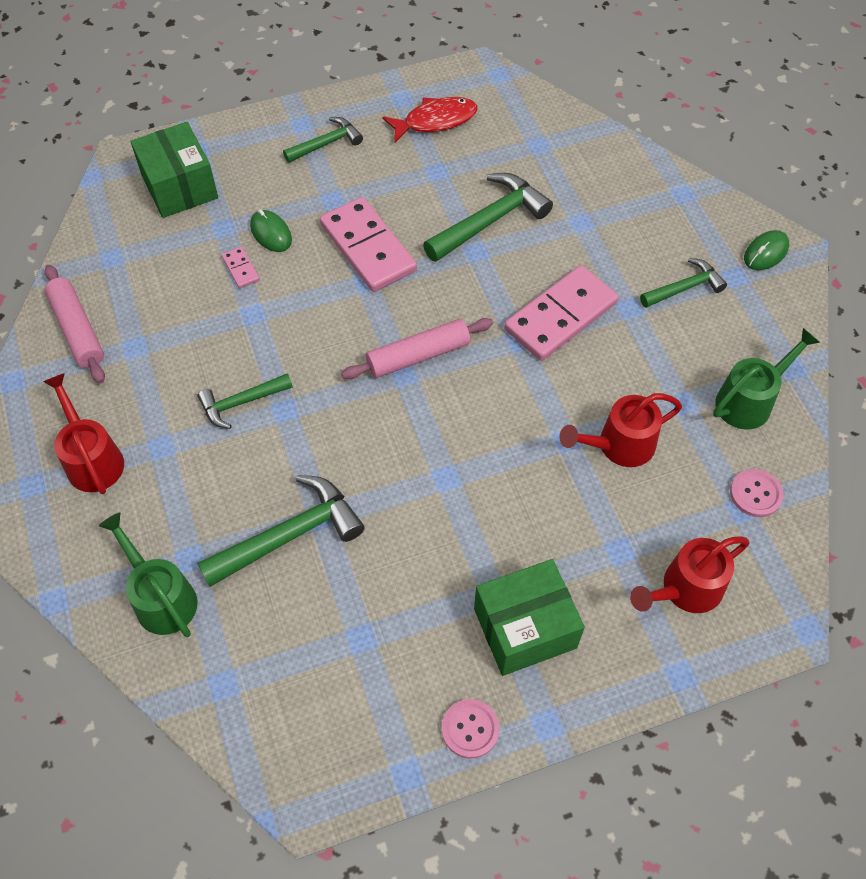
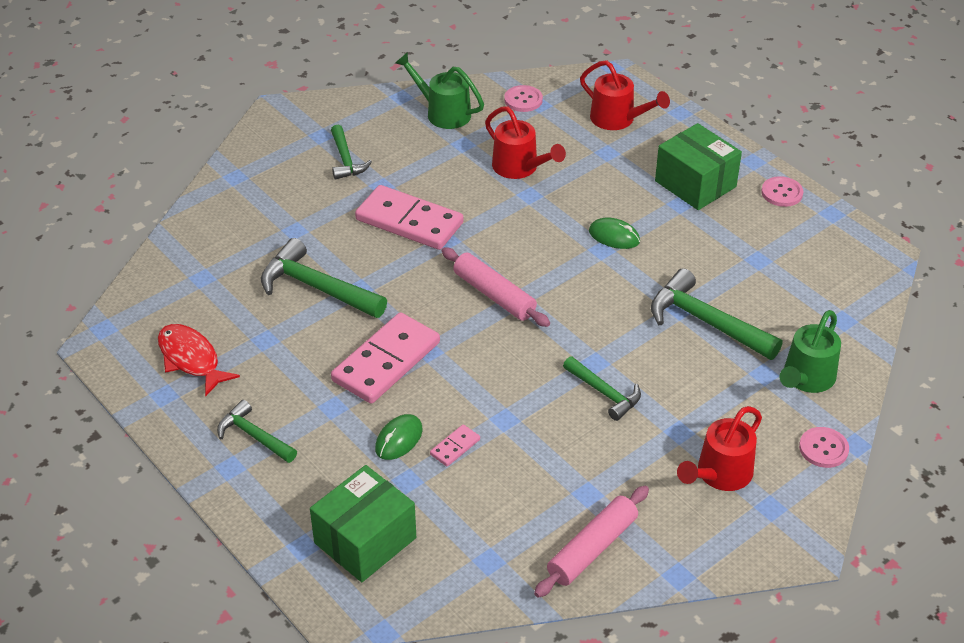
camera: 110 degrees left, 15 degrees down
green hammer [640,258,727,308] -> green hammer turned 150 degrees counterclockwise [331,125,372,180]
green mouse [744,230,789,270] -> green mouse moved to [589,218,640,249]
none -> pink button [799,427,849,468]

